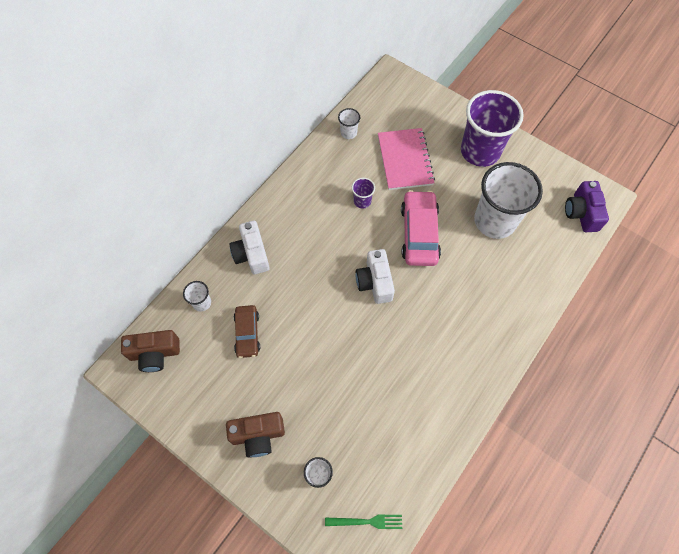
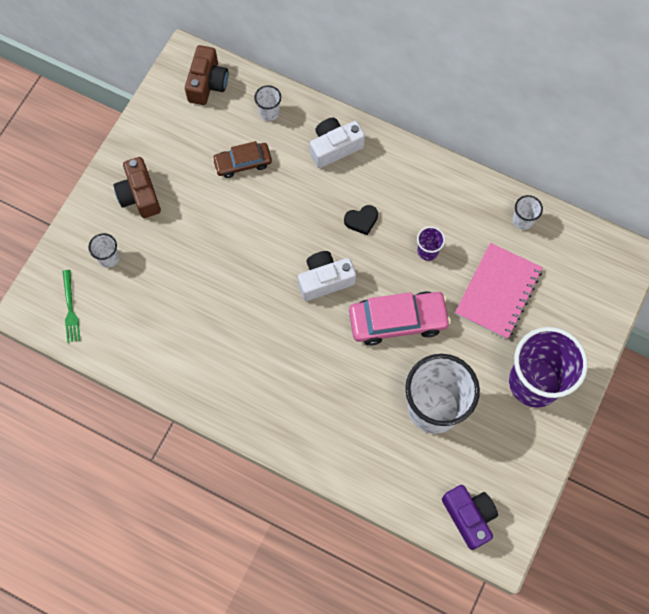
camera: 80 degrees right, 5 degrees up
brown camera [121,330,180,372] -> brown camera turned 150 degrees counterclockwise [185,45,228,105]
pink notebook [378,128,435,190] -> pink notebook turned 45 degrees counterclockwise [455,243,543,339]
purple camera [565,181,609,232] -> purple camera turned 75 degrees clockwise [442,485,498,550]
none -> black heart [344,205,378,235]

